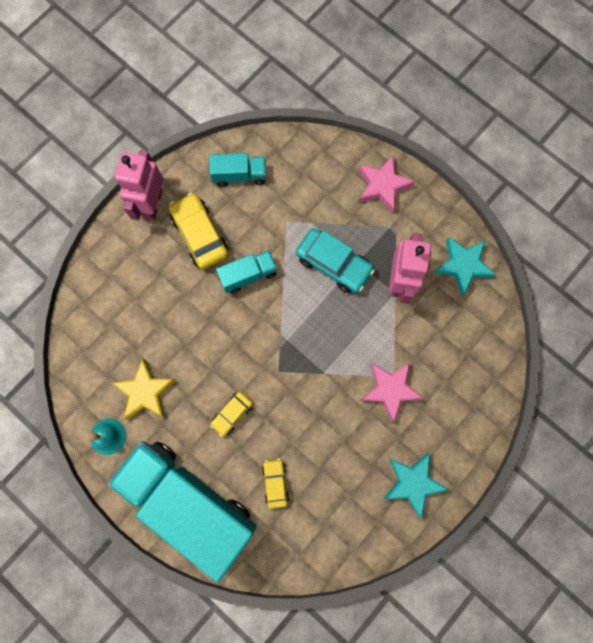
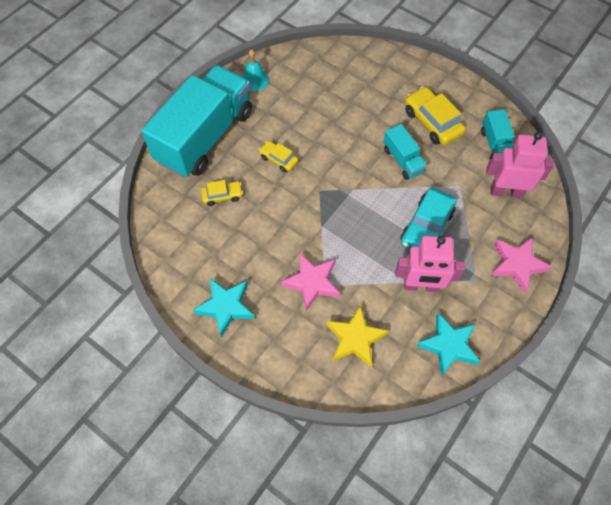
camera: 85 degrees right, 15 degrees down
yellow star [112,359,176,420] -> yellow star moved to [327,305,388,367]
pink robot [115,150,164,220] -> pink robot moved to [486,132,554,198]
yellow car [169,192,229,270] -> yellow car turned 90 degrees counterclockwise [405,87,466,145]

